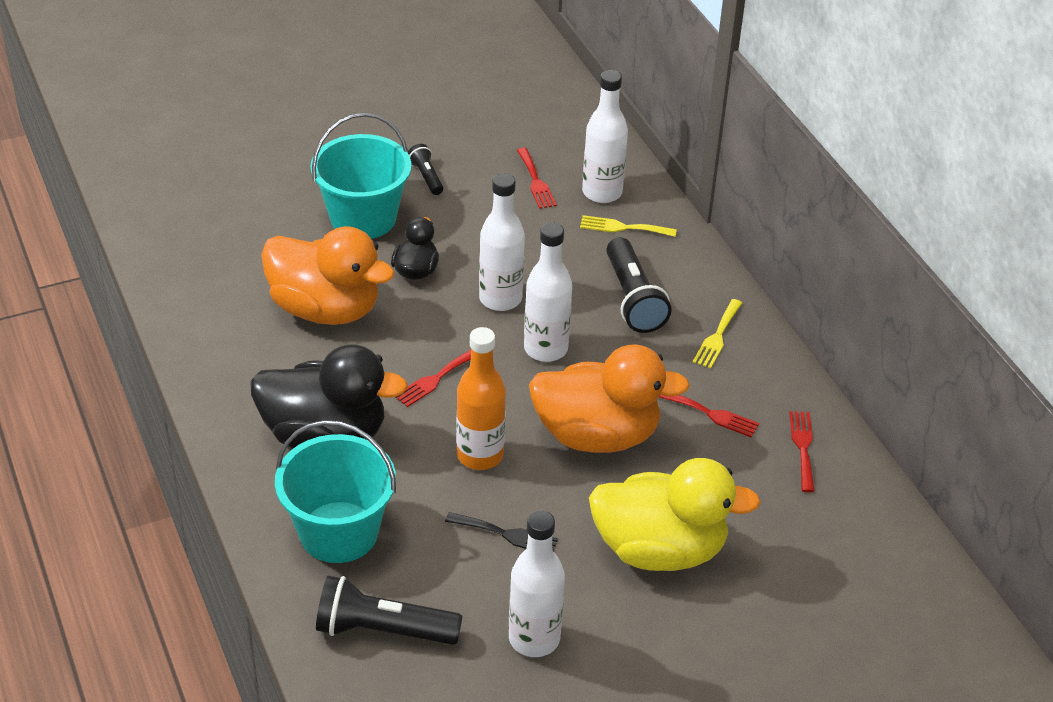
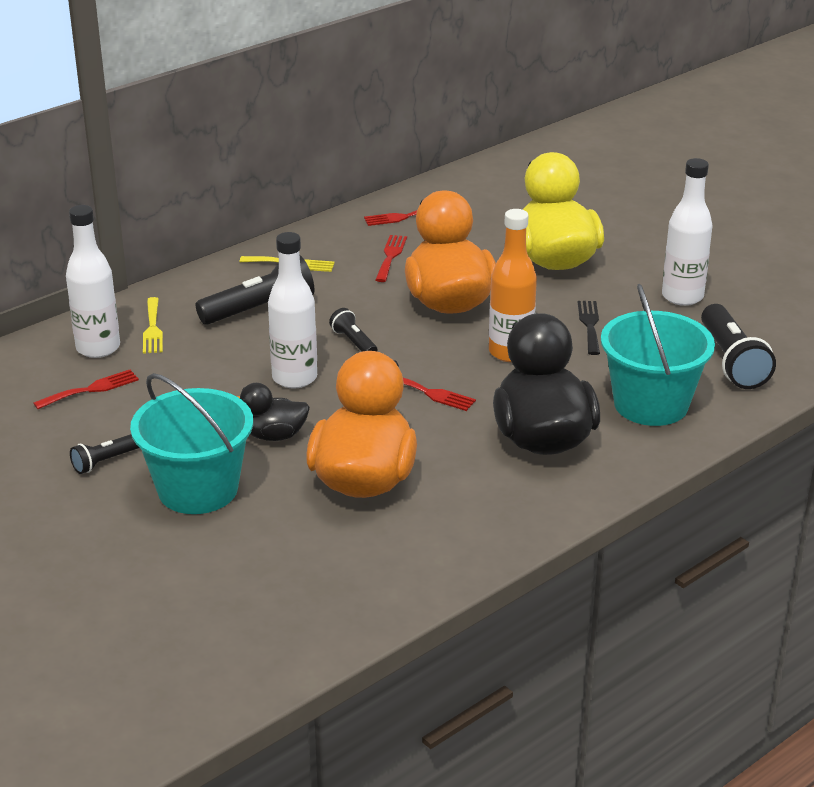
camera: 105 degrees left, 10 degrees down
white bottle [524,222,572,362] -> black flashlight [329,308,378,352]

